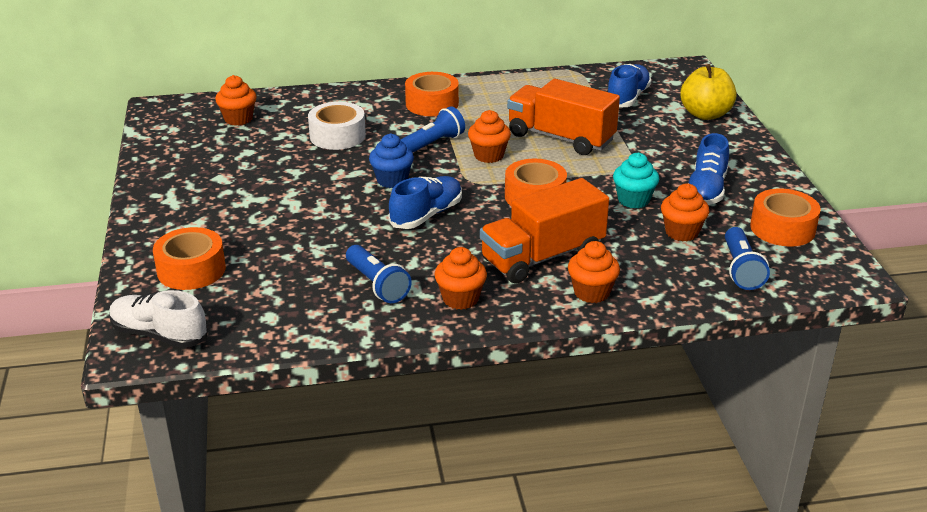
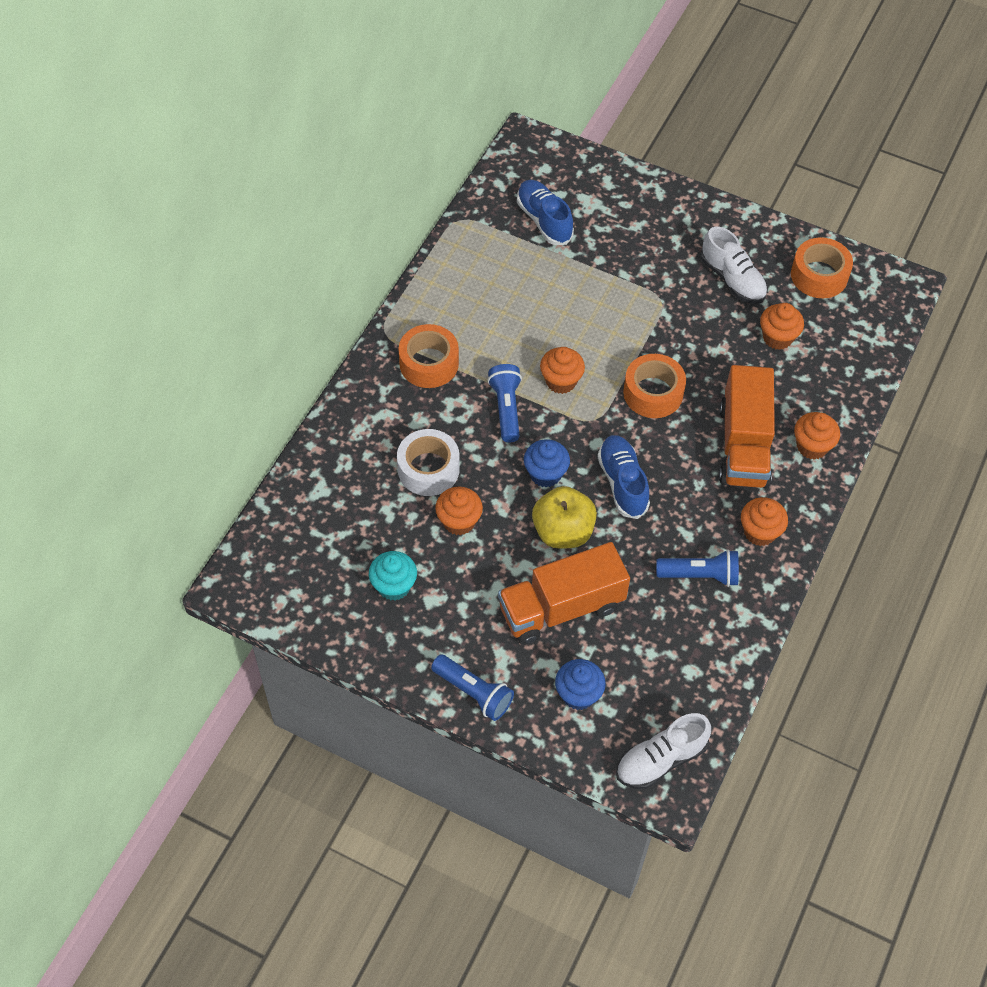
camera: 55 degrees left, 25 degrees up
orange tape [153,227,226,290] -> blue cupcake [555,659,606,710]
orange cupcake [215,75,257,126] -> orange cupcake moved to [435,487,483,535]
orange truck [507,79,620,155] -> orange truck moved to [498,542,630,645]
turquoise cupcake [613,153,659,209] -> turquoise cupcake moved to [369,551,417,601]
yellow apple [680,64,737,120] -> yellow apple moved to [532,486,597,549]
blue shoe [688,133,729,205] -> white shoe [700,227,768,304]
blue flashlight [725,227,770,290] -> blue flashlight moved to [431,654,514,721]

